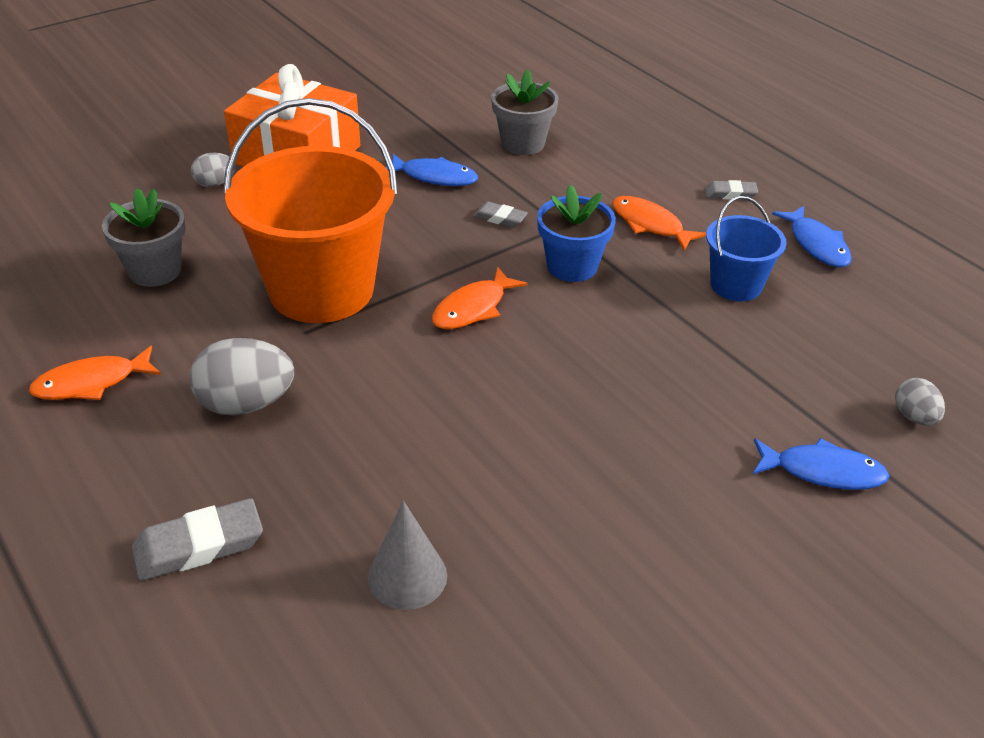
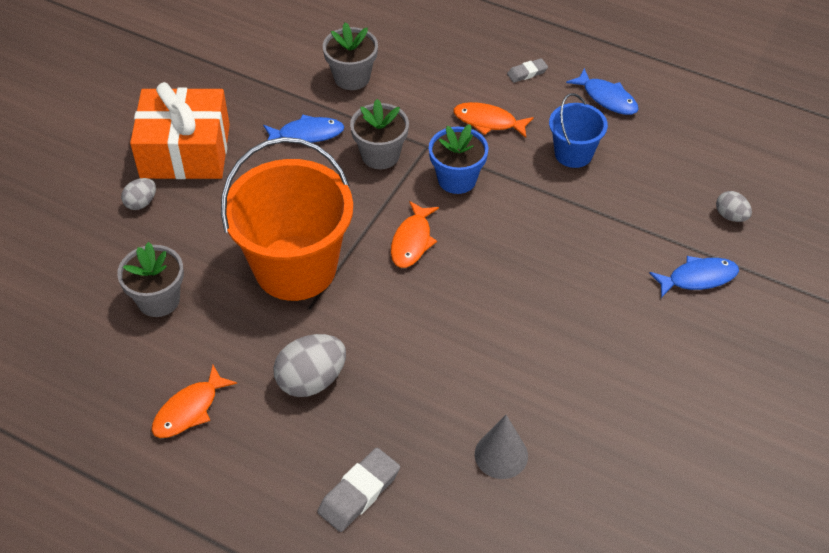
camera: 25 degrees left, 10 degrees up
grey eraser [473,202,528,228] -> grey flower pot [350,99,409,169]

